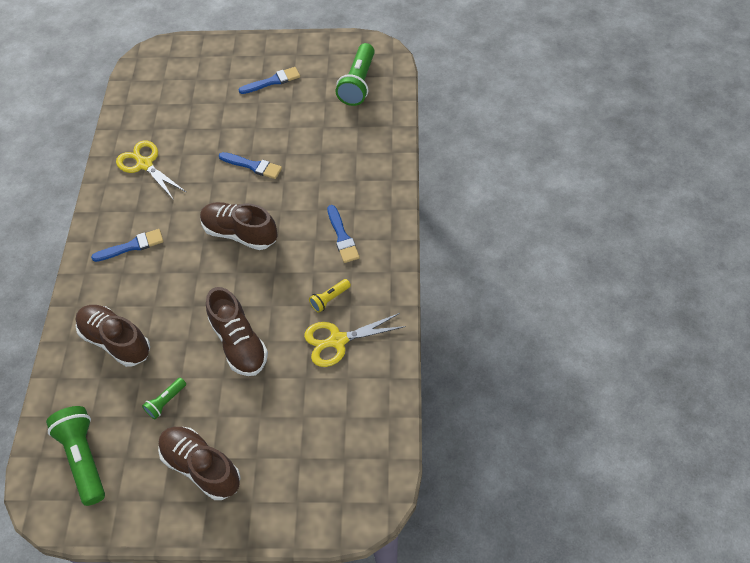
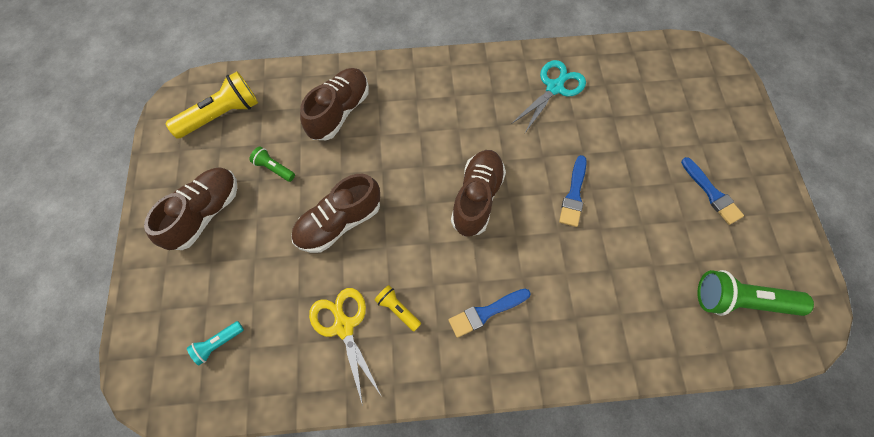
camera: 80 degrees right, 10 degrees up
green flashlight [46,406,105,506] -> yellow flashlight [166,72,258,139]
blue brush [91,229,163,262] -> none
yellow scissors [116,140,186,200] -> turquoise scissors [511,60,586,134]
none -> turquoise flashlight [187,321,244,366]

